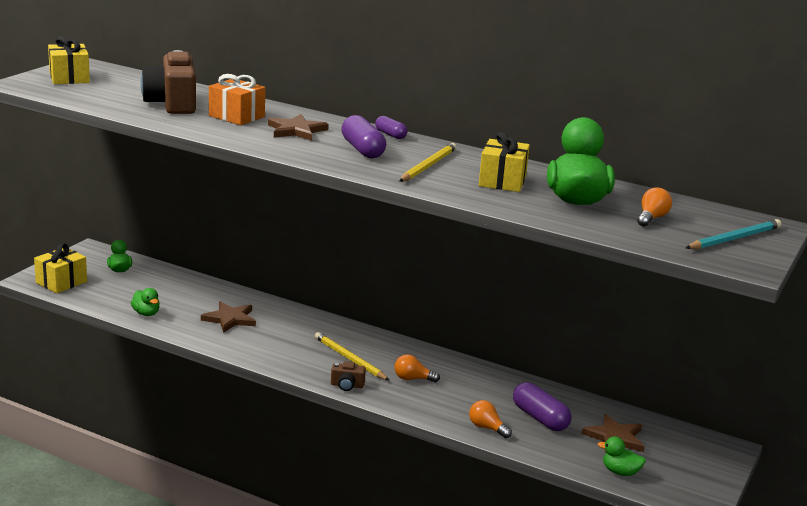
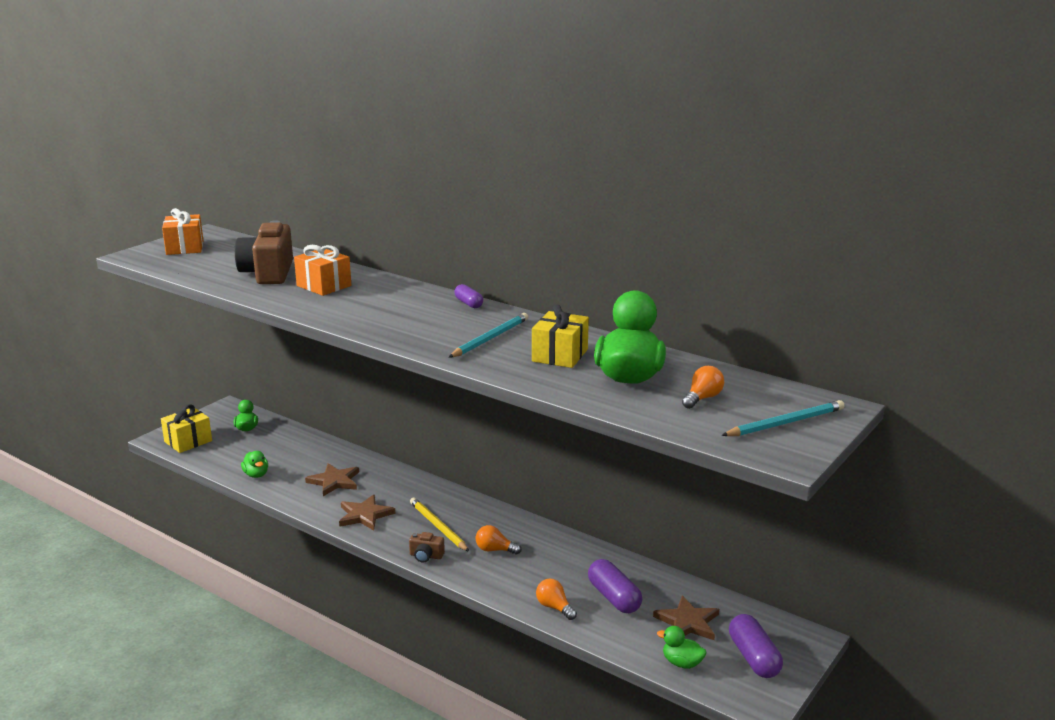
camera: 10 degrees right, 0 degrees up
yellow gift [48,36,90,84] -> orange gift [162,208,203,255]
brown star [268,114,329,141] -> brown star moved to [339,494,395,531]
purple capsule [341,115,386,158] -> purple capsule moved to [729,614,783,678]
yellow pencil [399,143,457,182] -> turquoise pencil [448,313,528,358]

